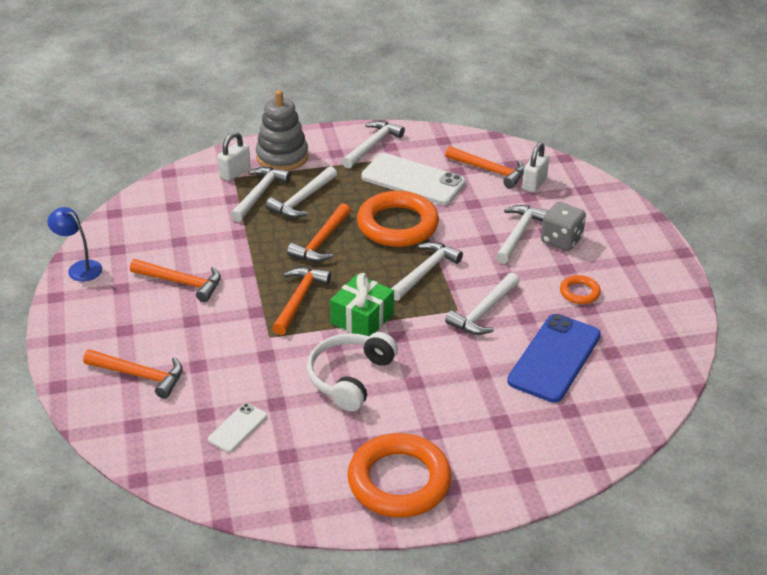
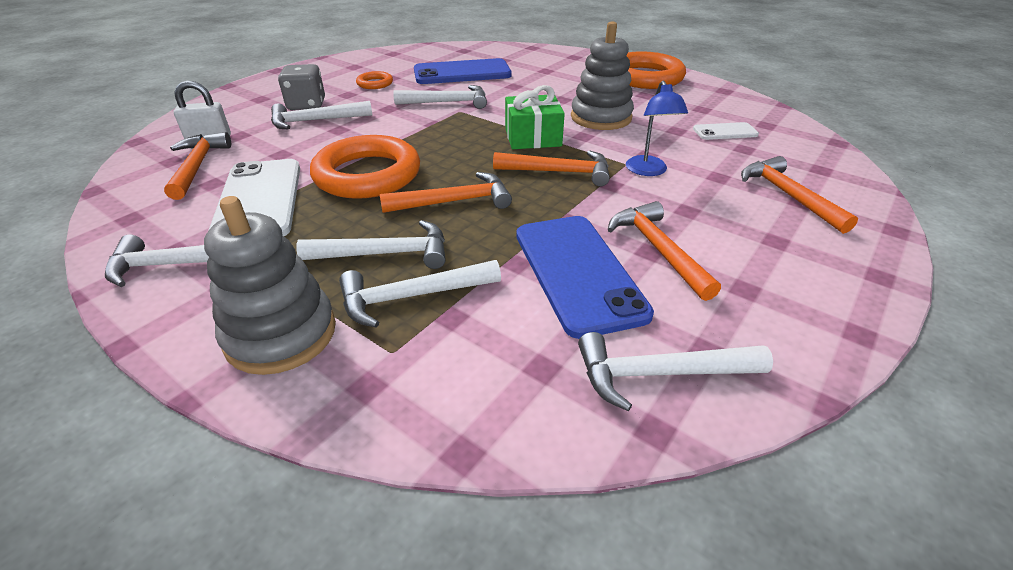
camera: 130 degrees left, 0 degrees up
blue lamp [47,207,102,281] -> blue lamp moved to [626,81,688,176]
white padlock [217,132,251,181] -> none
orange hammer [272,267,331,335] -> orange hammer turned 150 degrees counterclockwise [493,151,610,187]
white headphones [307,332,398,411] -> grey stacking toy [571,21,634,130]
white hammer [391,242,463,301] -> white hammer moved to [578,332,773,411]
none -> blue phone [516,216,654,339]

